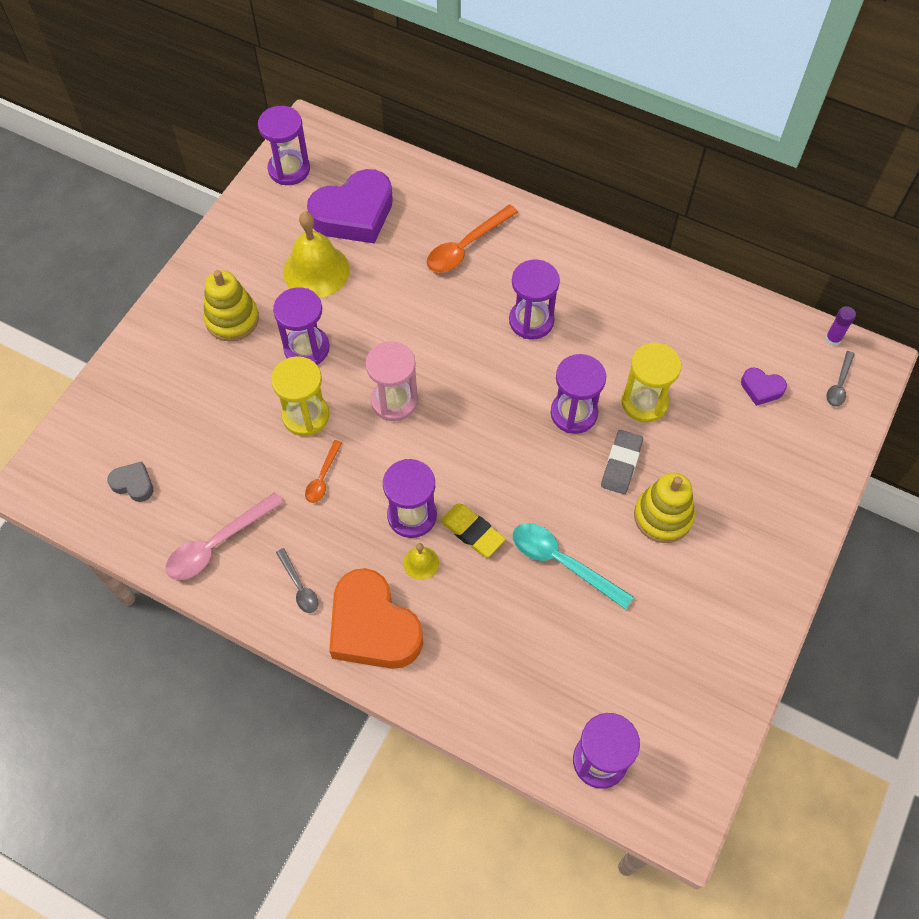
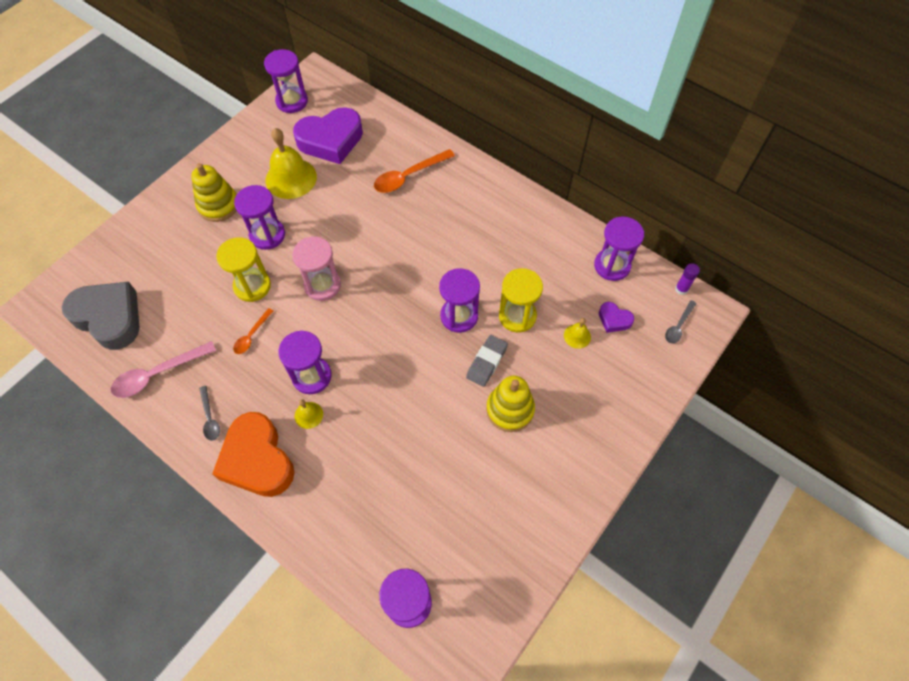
camera: 10 degrees right, 0 degrees up
grey heart [107,462,153,502] -> grey heart [62,282,140,350], size x2.19
yellow eraser [440,504,505,557] -> none
purple hourglass [509,259,560,340] -> purple hourglass moved to [594,216,644,281]
turquoise spoon [513,523,634,610] -> none
none -> yellow bell [564,318,591,349]

